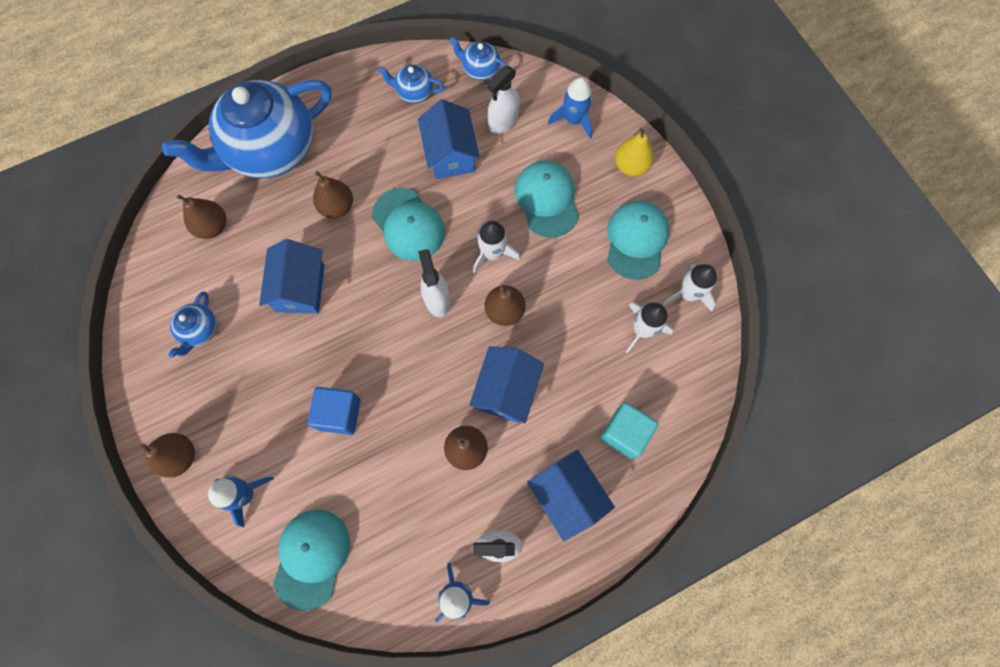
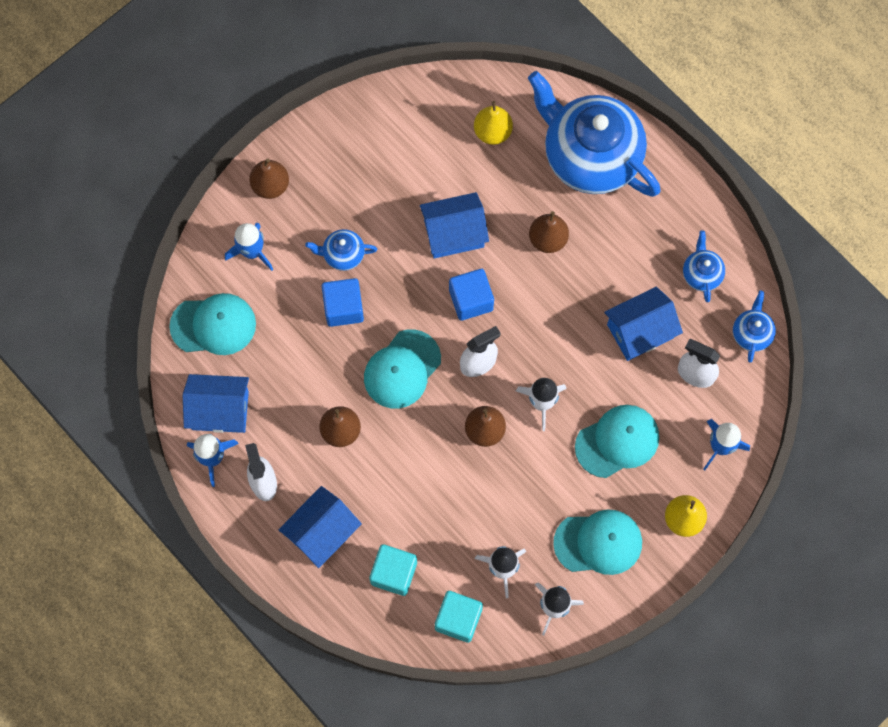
camera: 75 degrees right, 0 degrees up
blue teapot [168,292,217,358] -> blue teapot moved to [305,229,378,271]
brown pear [177,194,226,239] -> yellow pear [474,101,513,145]
turquoise cap [372,188,445,261] -> turquoise cap moved to [364,329,441,409]
blue house [469,346,544,424] -> blue house moved to [183,374,249,433]
none -> turquoise cube [435,591,483,643]
none -> blue cube [449,269,494,321]

